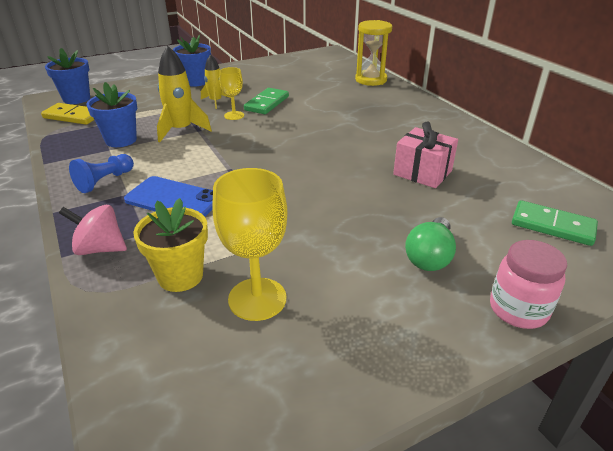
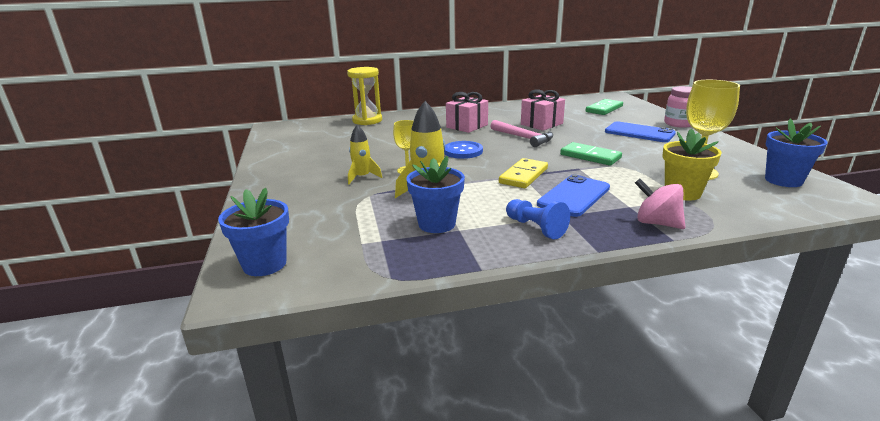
camera: 75 degrees left, 10 degrees down
yellow domino [41,103,94,125] -> yellow domino moved to [499,158,548,188]
pink spinning top [59,205,127,255] -> pink spinning top turned 105 degrees clockwise [635,179,686,229]
blue flower pot [173,35,211,86] -> blue flower pot moved to [765,119,828,187]
green domino [244,88,289,114] -> green domino moved to [560,142,622,166]
green light bulb [405,217,456,271] -> blue phone [605,121,676,142]
none -> blue button [444,141,483,159]
none -> pink gift [446,92,488,133]
none -> pink hammer [490,120,553,147]

